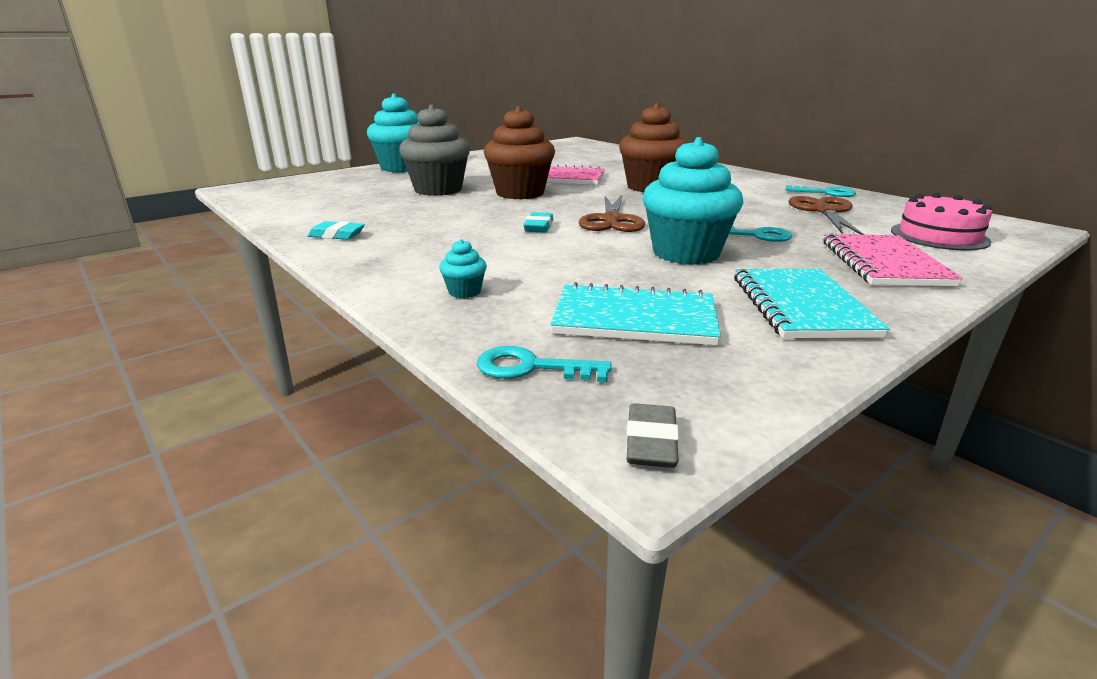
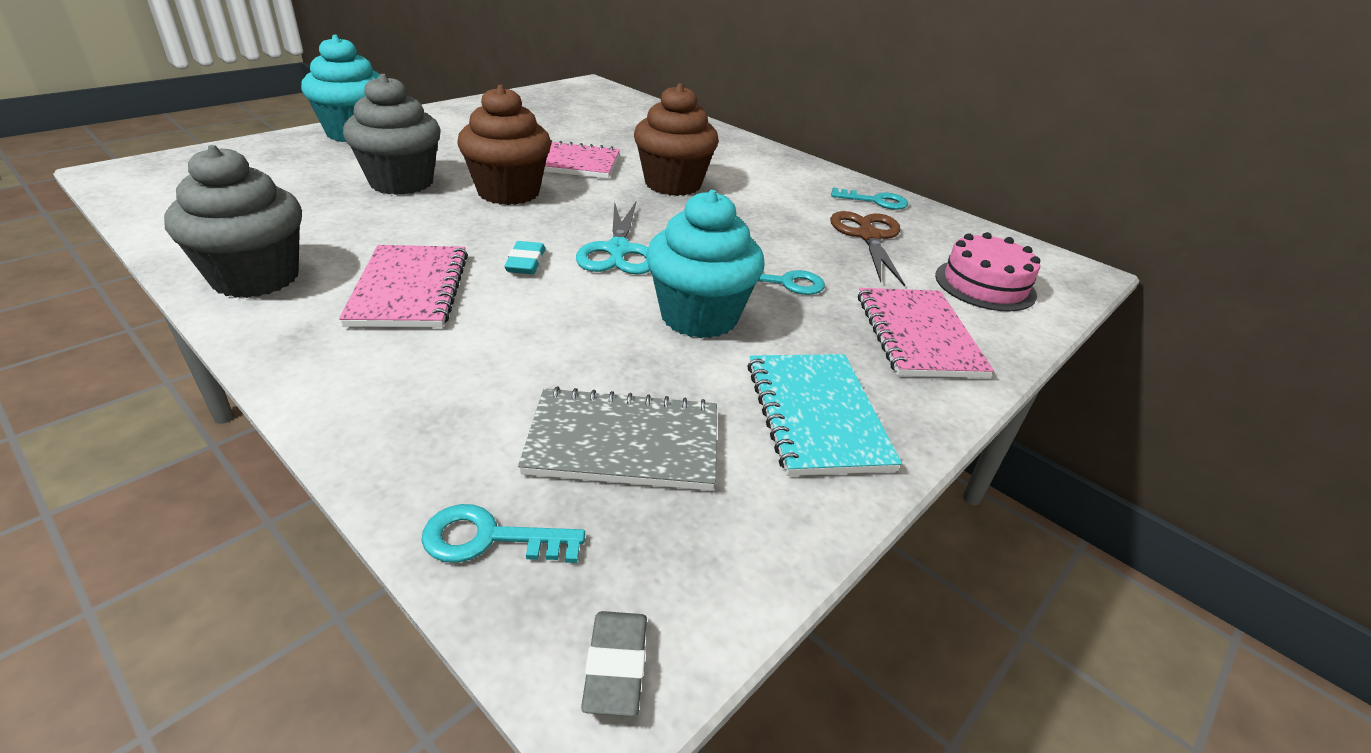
camera: 10 degrees left, 10 degrees up
turquoise eraser [307,221,365,240] -> grey cupcake [164,145,302,298]
turquoise cupcake [439,239,487,298] -> none
turquoise notebook [550,282,721,345] -> grey notebook [518,387,717,491]
brown scissors [579,195,645,232] -> turquoise scissors [576,201,650,274]
none -> pink notebook [339,245,468,328]

